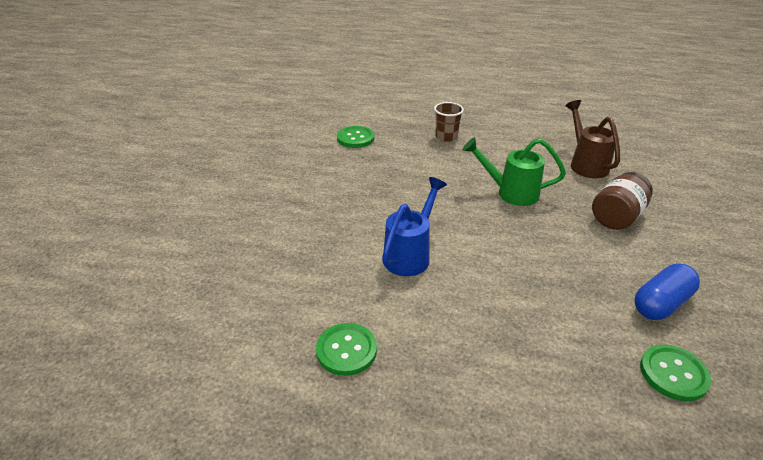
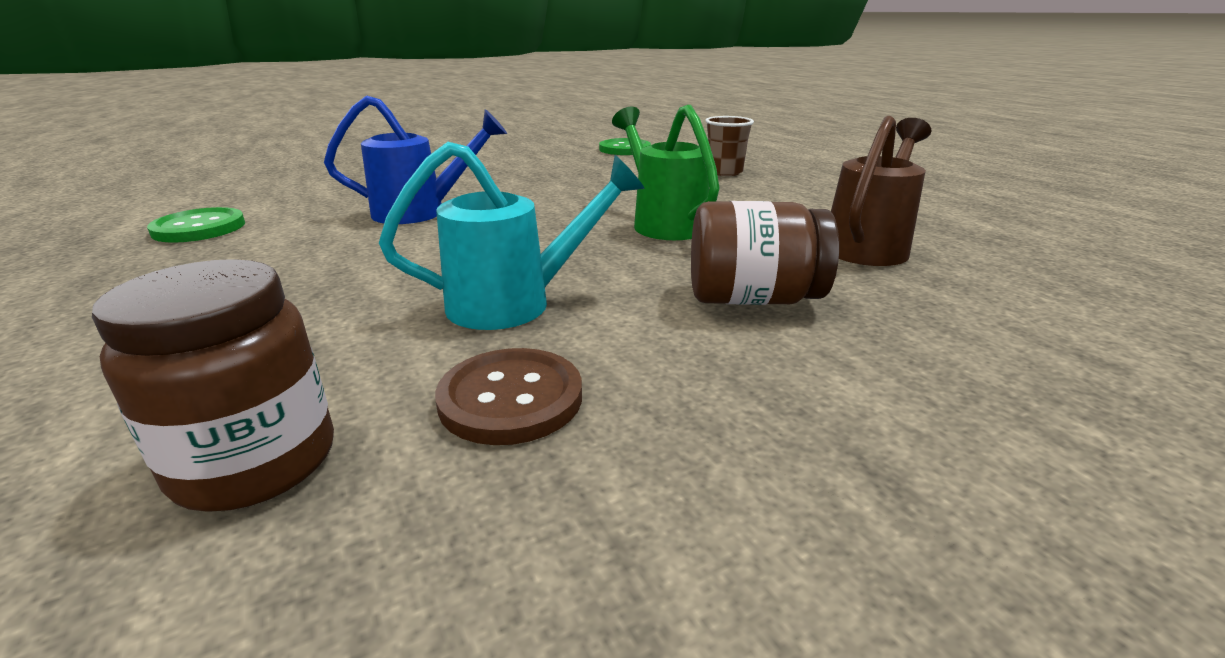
camera: 50 degrees right, 10 degrees down
blue capsule [634,263,700,320] -> brown button [435,348,582,445]
green button [640,344,711,402] -> brown jar [92,259,334,512]
none -> turquoise watering can [379,142,645,330]

